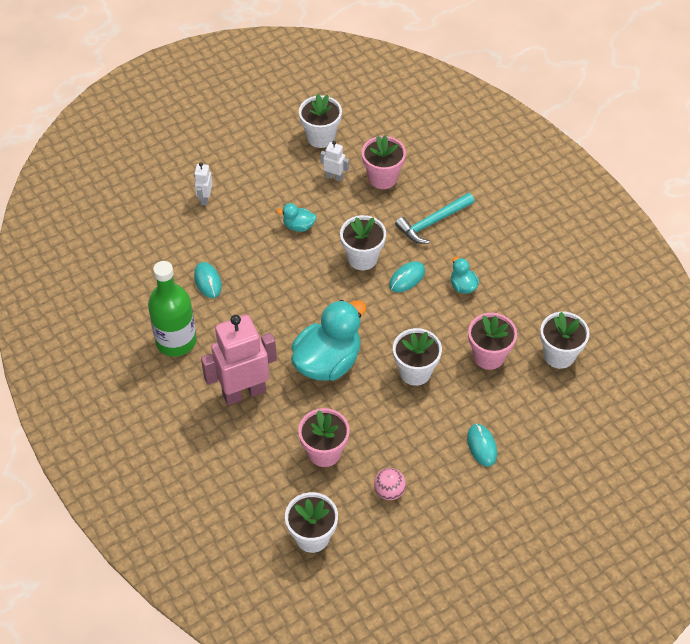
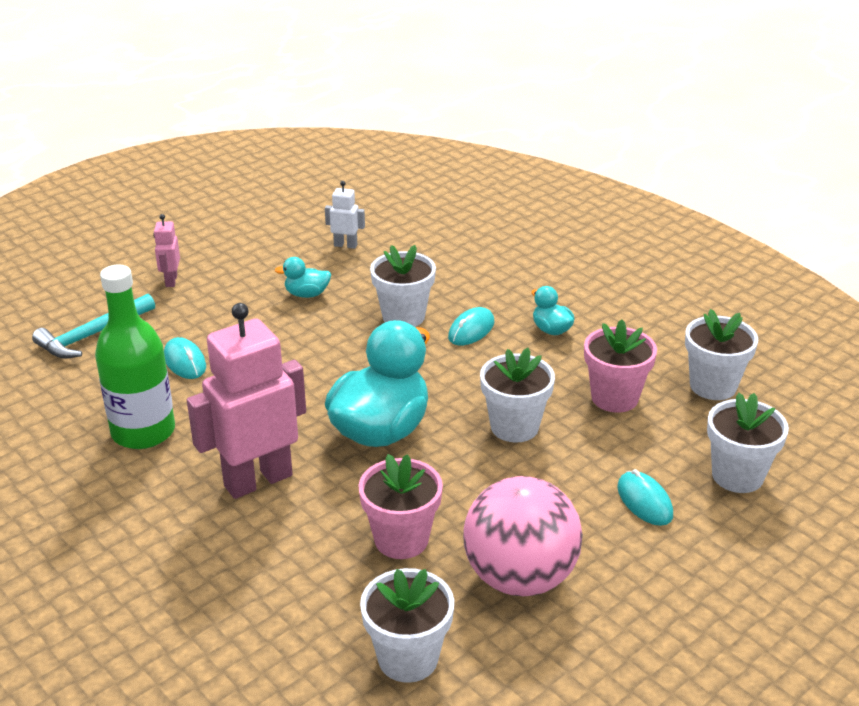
camera: 10 degrees left, 20 degrees down
white robot [194,162,212,206] -> pink robot [153,214,180,287]
white flower pot [299,94,342,148] -> white flower pot moved to [707,393,789,493]
pink flower pot [362,135,406,189] -> none
pink ball [374,468,406,500] -> pink ball [463,476,583,596], size x2.19
turquoise hammer [395,193,475,244] -> turquoise hammer moved to [32,294,155,358]

